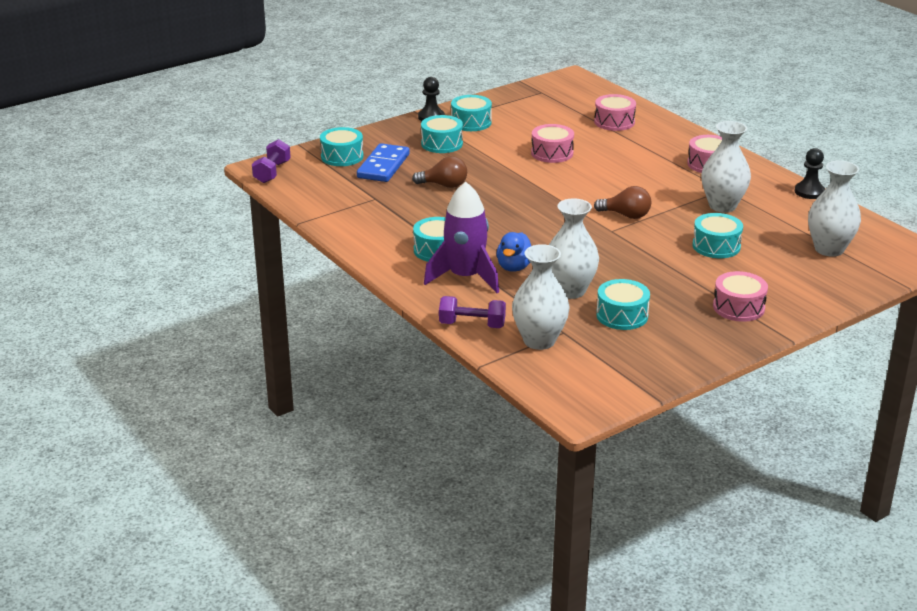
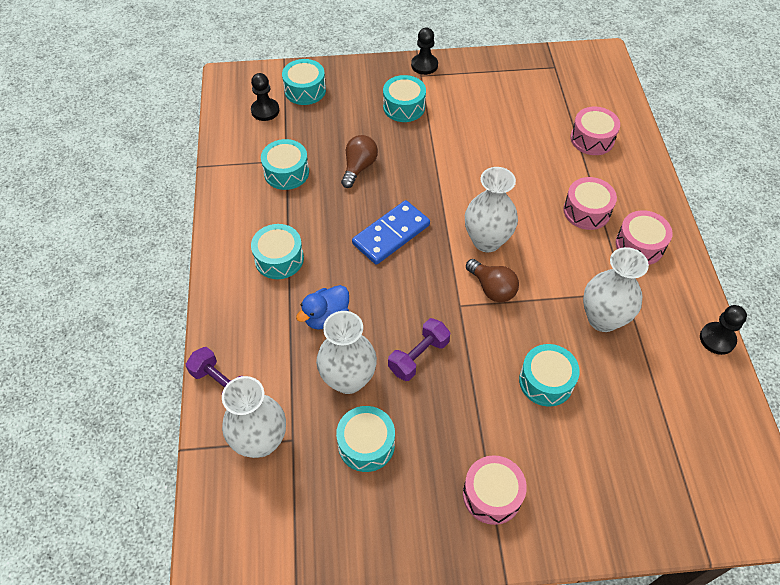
camera: 30 degrees right, 25 degrees up
purple dumbbell [252,139,291,183] -> purple dumbbell moved to [388,318,450,381]
blue domino [357,143,410,182] -> blue domino moved to [352,200,430,265]
brown light bulb [412,156,467,188] -> brown light bulb turned 105 degrees counterclockwise [341,135,378,188]
purple rocket [424,182,499,293] -> none
turquoise drum [451,95,492,131] -> turquoise drum moved to [261,139,309,190]
pink drum [531,124,574,163] -> pink drum moved to [563,177,617,230]
white vase [808,160,861,257] -> white vase moved to [465,167,518,252]
none -> black pawn [251,73,279,121]

